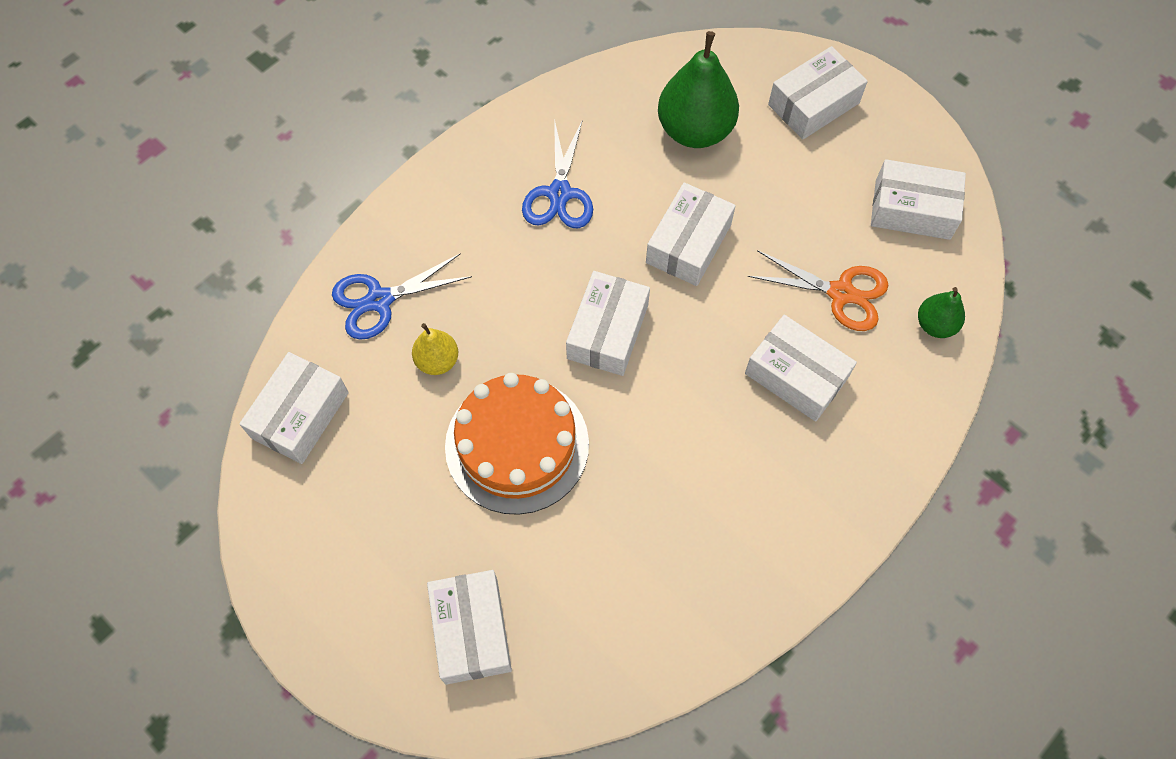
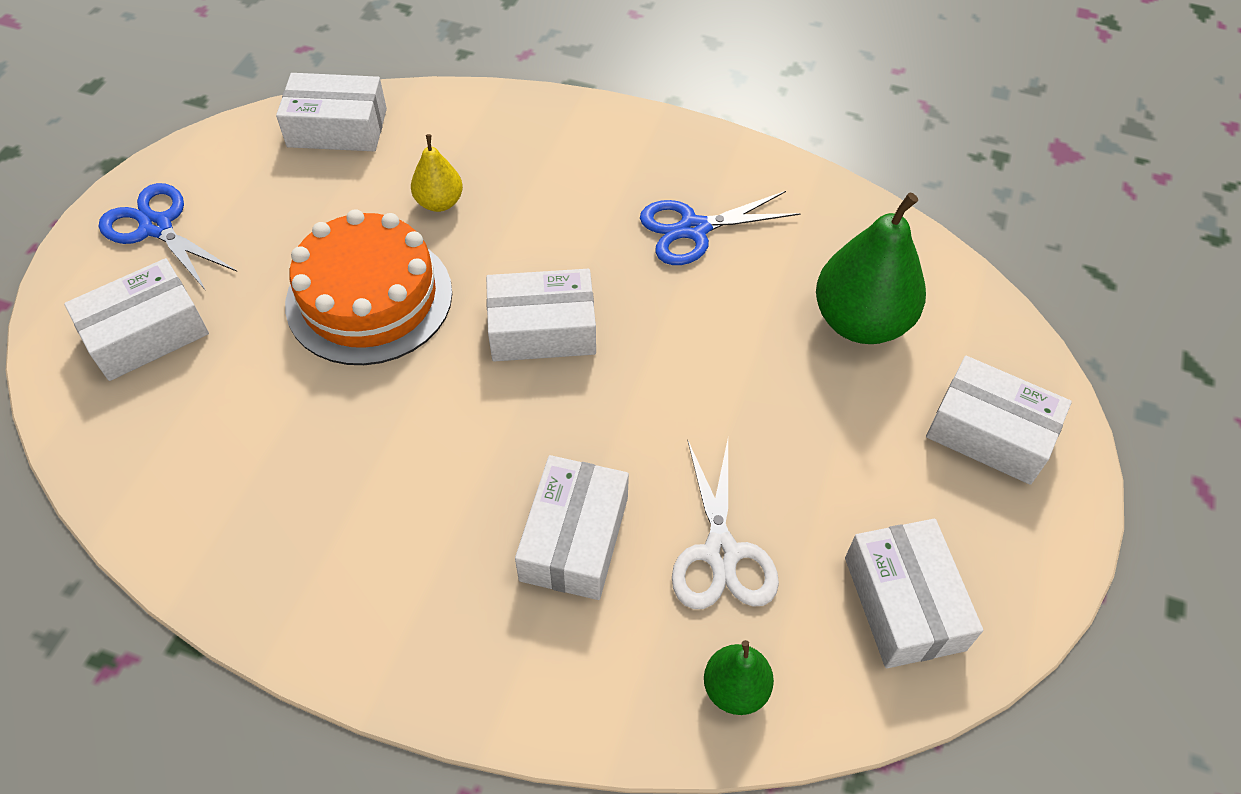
camera: 65 degrees right, 10 degrees down
blue scissors [332,253,472,340] -> blue scissors moved to [99,183,237,291]
white box [646,182,736,286] -> none
orange scissors [748,250,889,331] -> white scissors [672,439,779,609]

